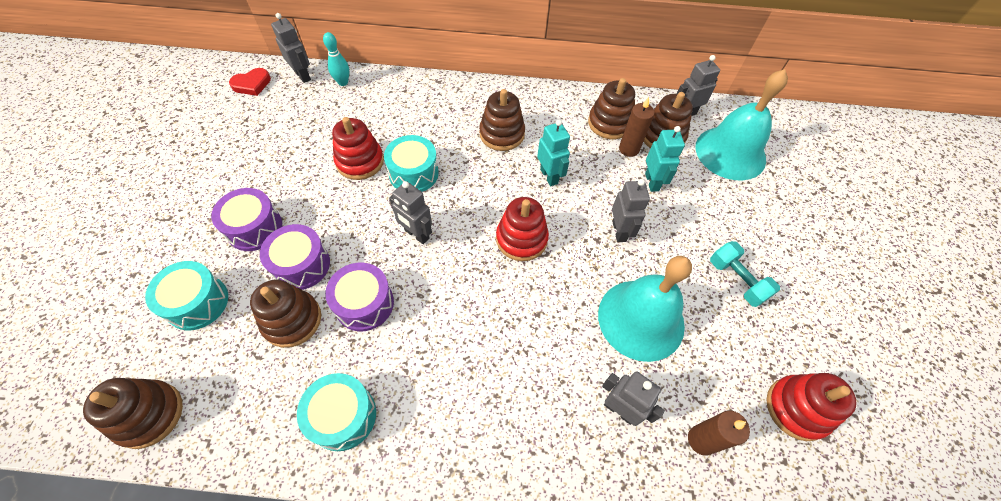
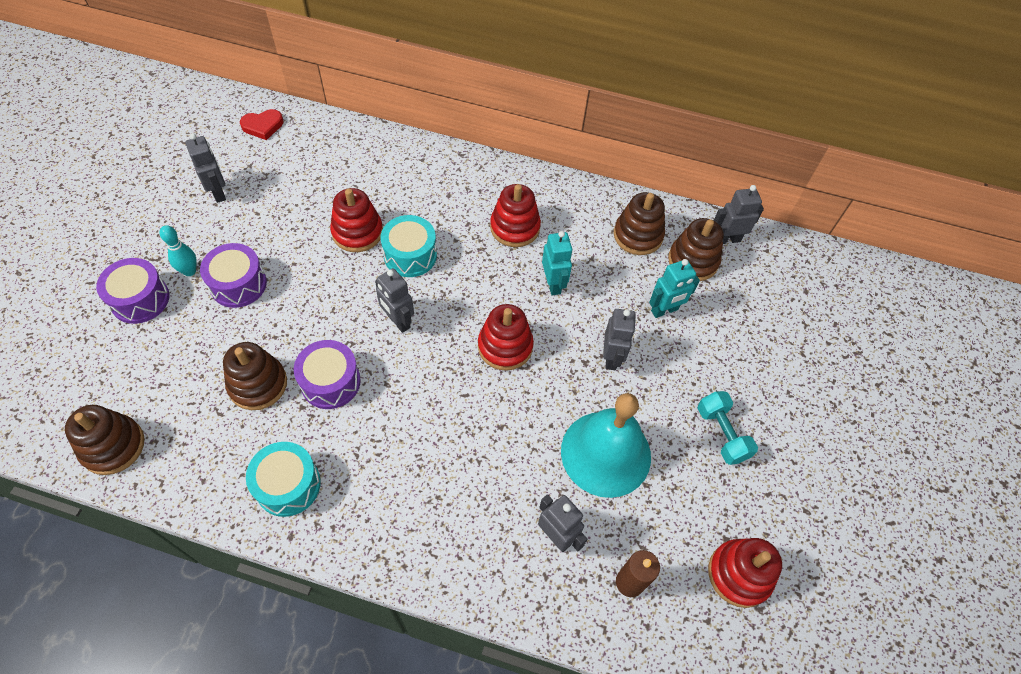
camera: 10 degrees right, 0 degrees up
turquoise drum [145,261,228,330] -> none
purple drum [260,224,330,290] -> purple drum moved to [96,258,169,324]
grey robot [271,13,311,83] -> grey robot moved to [185,133,226,203]
turquoise bowling pin [323,32,349,86] -> turquoise bowling pin moved to [160,225,197,276]
brown stacking toy [479,89,525,151] -> red stacking toy [490,184,541,247]
brown candle [619,97,655,157] -> none
turquoise robot [645,126,685,192] -> turquoise robot turned 60 degrees clockwise [649,259,700,318]
turquoise bell [695,69,788,180] -> none

